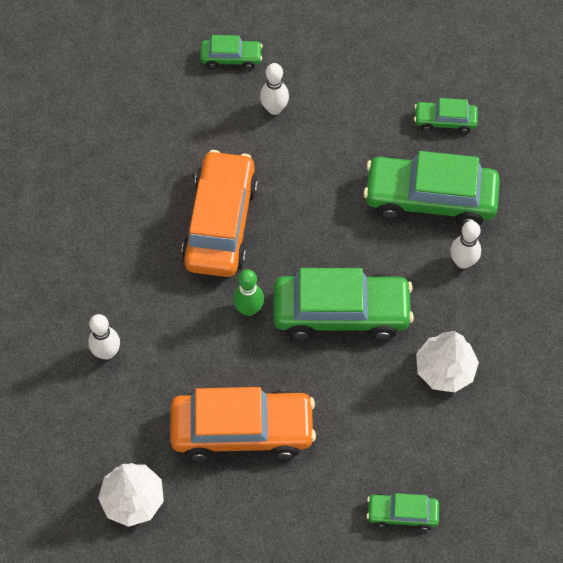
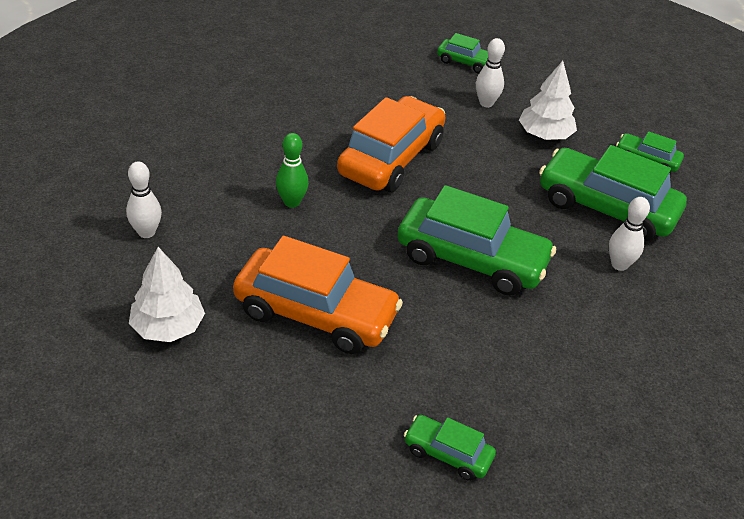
camera: 20 degrees right, 20 degrees down
white bowling pin [88,314,120,359] -> white bowling pin moved to [126,162,162,238]
green bowling pin [233,270,264,316] -> green bowling pin moved to [276,133,309,208]
white tree [416,331,479,392] -> white tree moved to [519,61,577,140]

